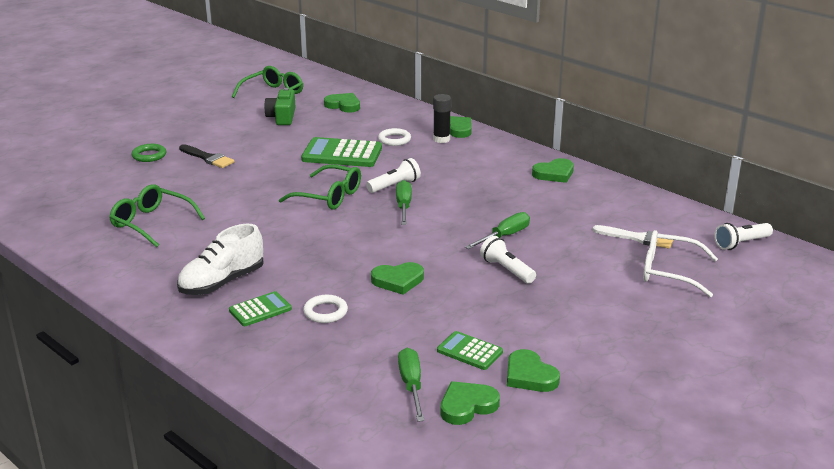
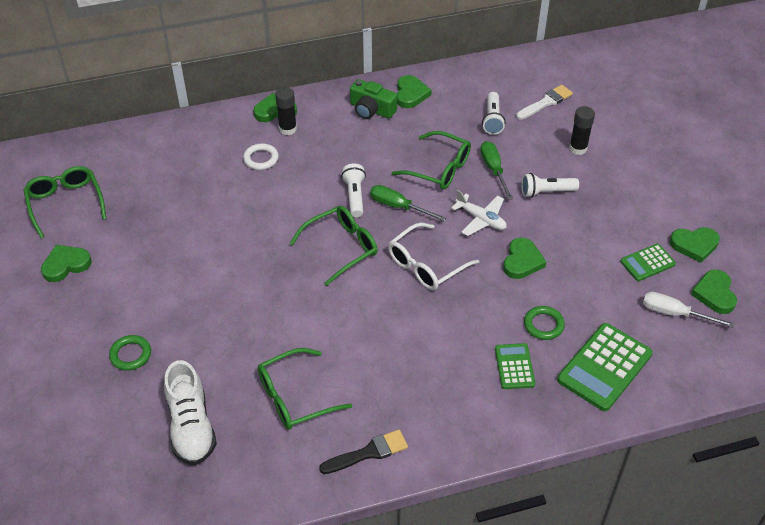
camera: 60 degrees left, 20 degrees up
white shoe [177,224,264,295] -> white shoe moved to [164,360,217,465]
black brush [179,144,234,168] -> black brush moved to [319,429,408,474]
green camera [264,88,295,125] -> green camera moved to [350,79,397,119]
green calculator [301,137,382,167] -> green calculator moved to [557,323,653,411]
white ring [303,295,348,323] -> green ring [524,306,565,340]
green heart [324,93,360,113] -> green heart moved to [41,245,92,282]
green screwdriver [398,348,425,422] -> white screwdriver [643,292,735,328]
white glasses [643,230,718,297] -> white glasses moved to [388,223,479,290]
white flashlight [714,223,773,250] -> white flashlight moved to [482,92,506,135]
none -> green glasses [392,131,471,190]
none -> white plane [451,190,507,236]
none -> black glue stick [569,106,595,155]

